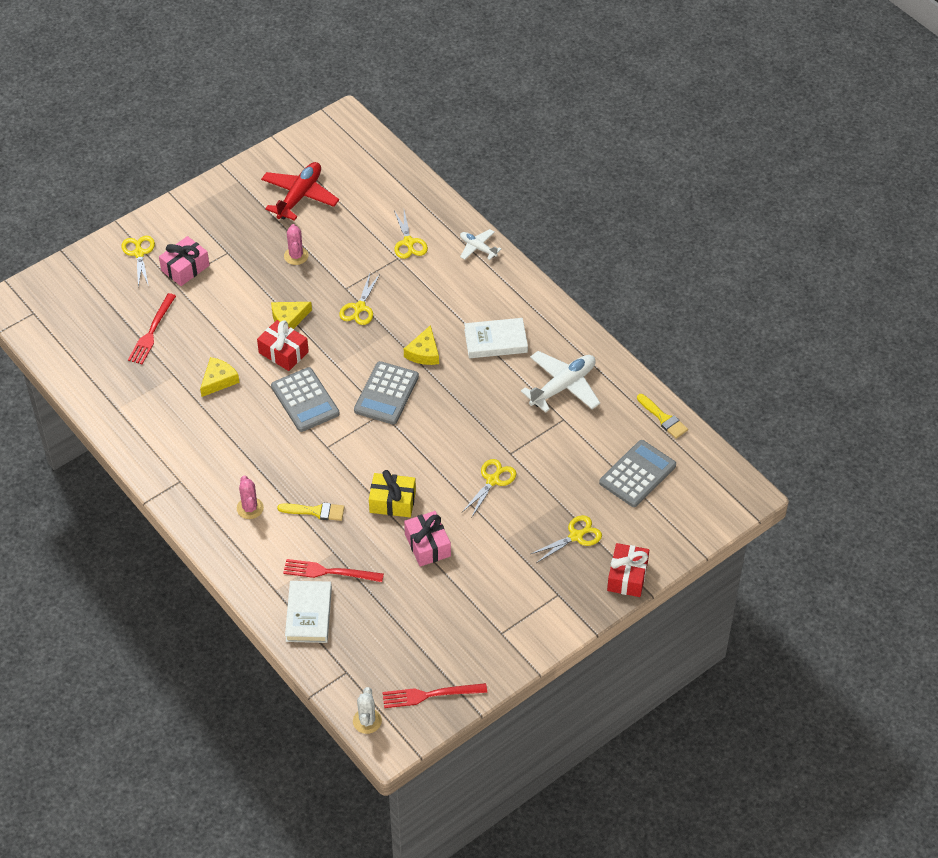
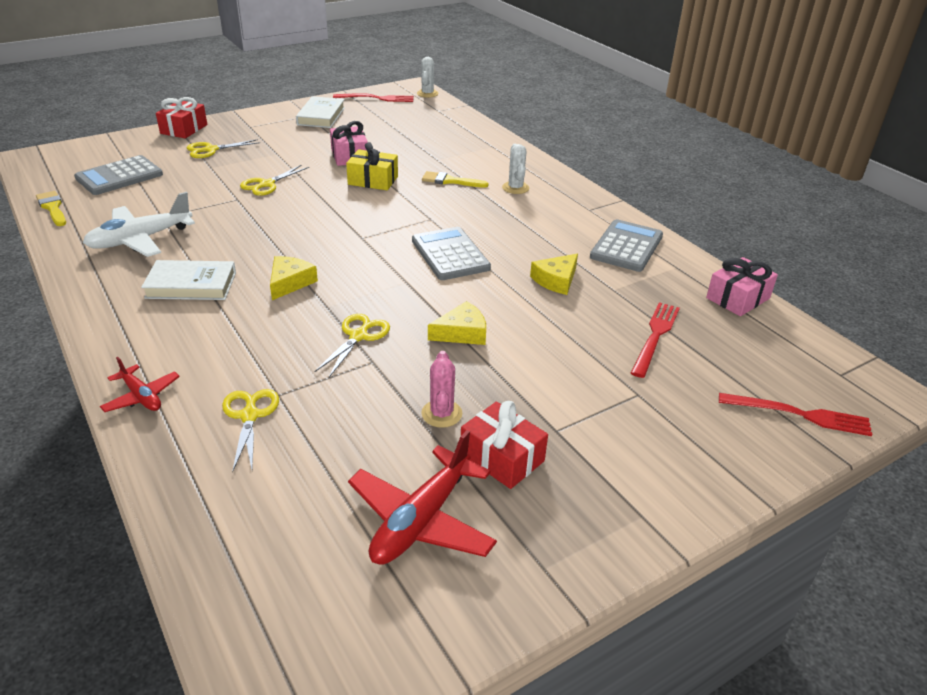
camera: 175 degrees left, 15 degrees down
yellow scissors [122,236,155,287] -> none
pink gift [159,236,210,286] -> pink gift moved to [706,257,778,316]
pink cactus [237,475,264,519] -> white cactus [502,144,529,194]
red gift [257,320,309,371] -> red gift moved to [461,401,548,489]
red fork [283,559,384,582] -> red fork moved to [719,393,872,436]
white book [285,581,332,643] -> white book moved to [296,96,345,128]
grey calculator [354,361,419,425] -> grey calculator moved to [590,219,663,272]
white plane [460,229,501,260] -> red plane [100,357,180,412]

